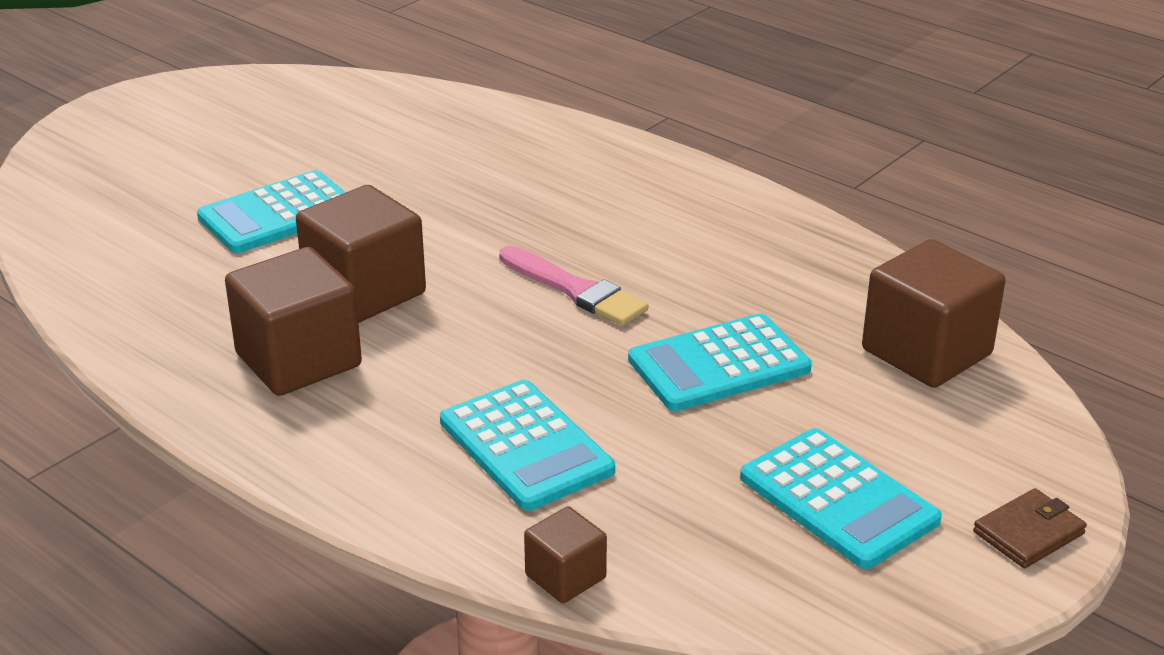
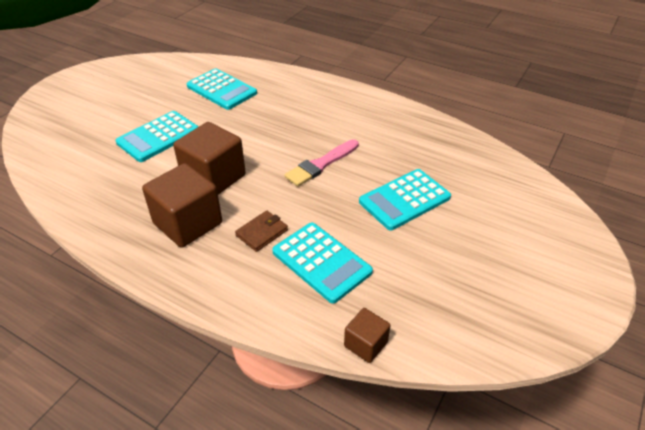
camera: 10 degrees left, 10 degrees up
pink brush [499,246,648,326] -> pink brush turned 105 degrees clockwise [284,139,359,186]
turquoise calculator [740,428,942,569] -> turquoise calculator moved to [187,68,257,110]
brown cube [862,239,1006,388] -> none
brown wallet [973,488,1087,568] -> brown wallet moved to [235,211,288,252]

